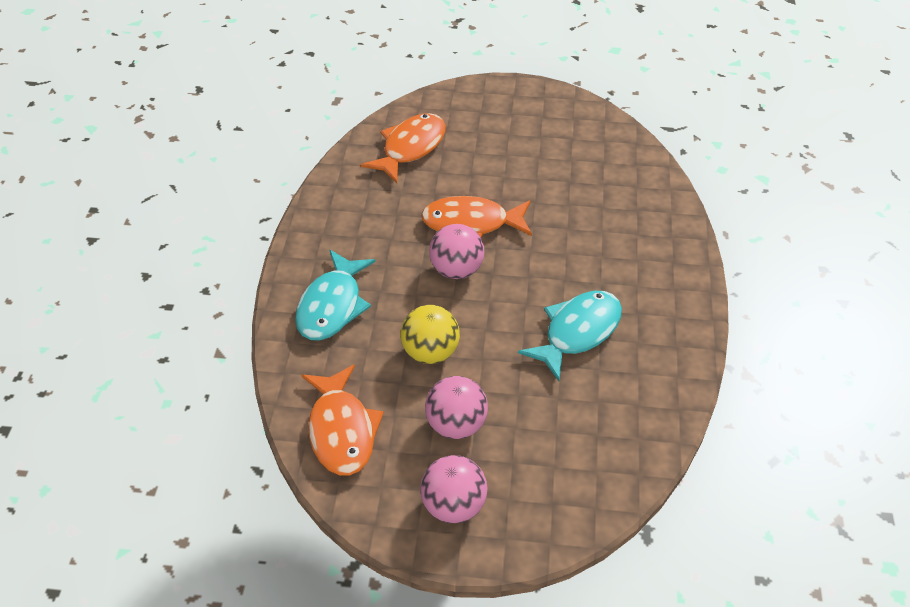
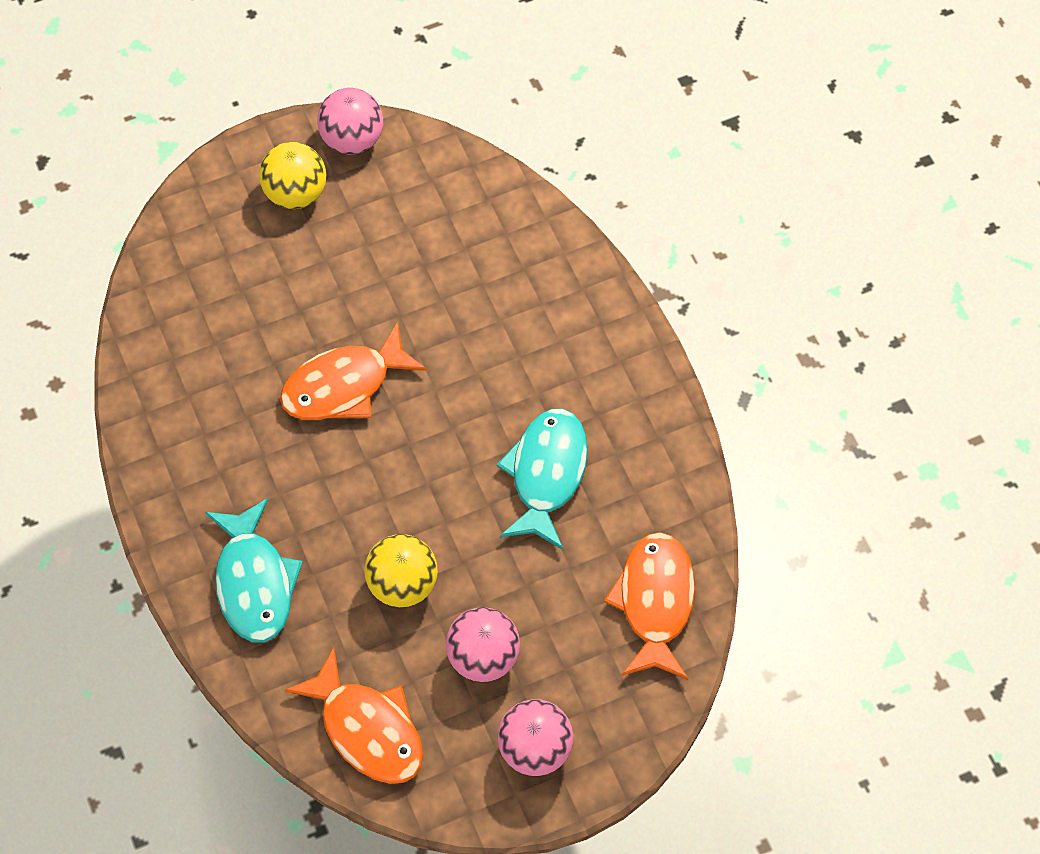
camera: 30 degrees left, 15 degrees up
orange fish [361,113,446,183] -> orange fish moved to [604,532,695,680]
pink ball [429,224,484,279] -> pink ball moved to [317,88,383,154]
none -> yellow ball [259,142,326,209]

